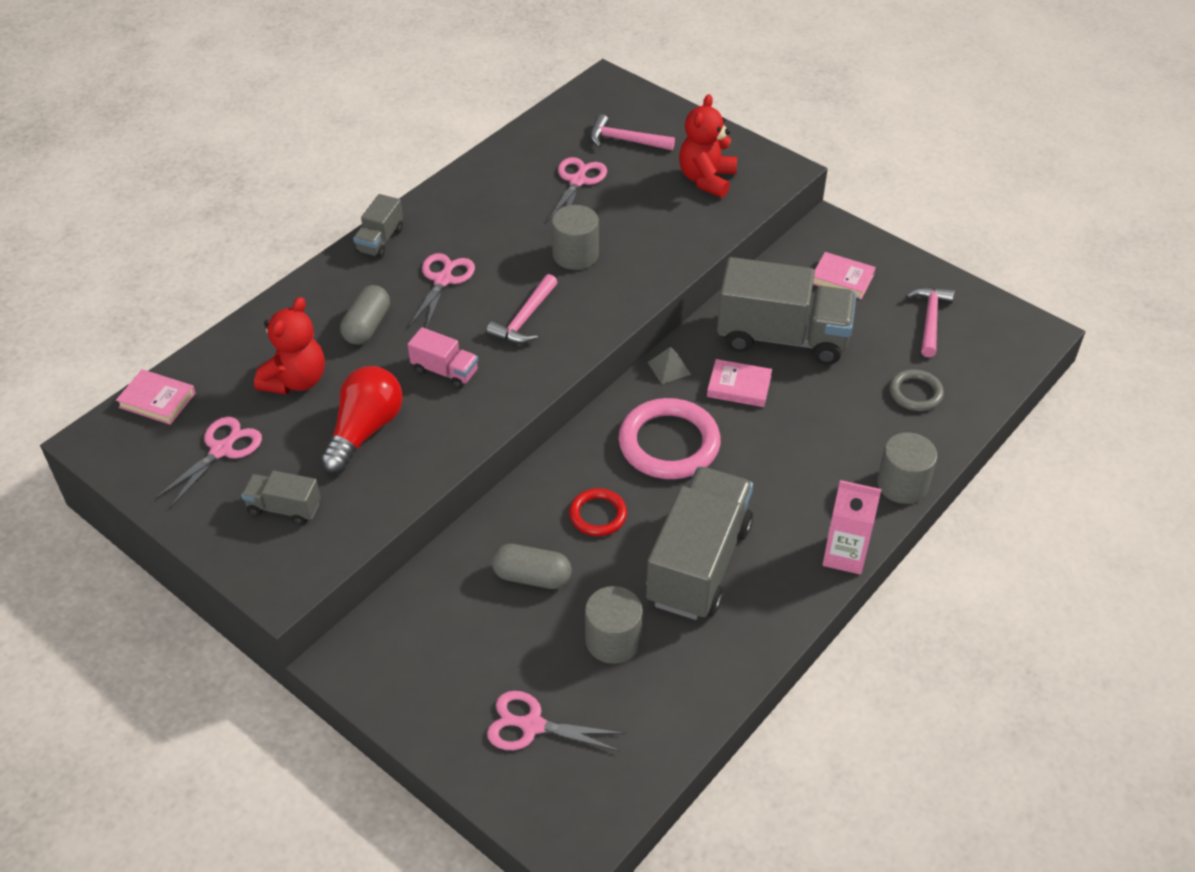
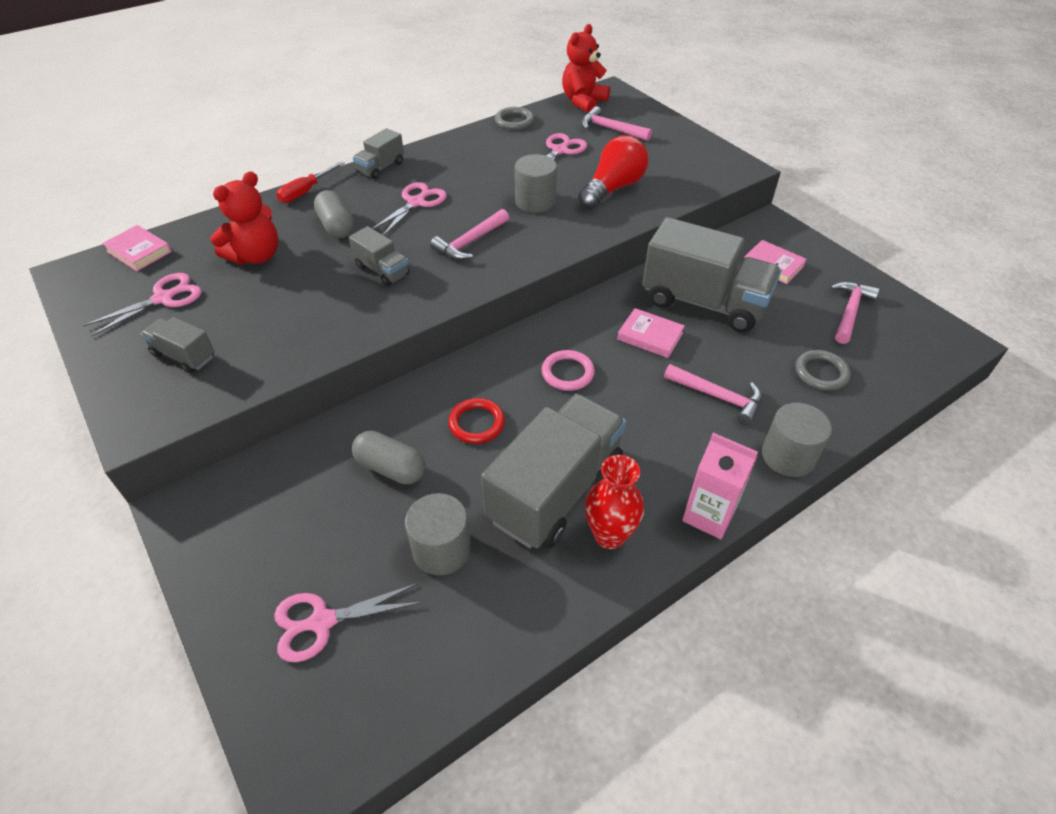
camera: 15 degrees right, 0 degrees up
red light bulb [320,366,403,474] -> red light bulb moved to [578,135,649,209]
grey capsule [340,285,390,345] -> grey capsule turned 60 degrees counterclockwise [314,190,354,238]
pink truck [408,327,478,389] -> grey truck [349,226,410,286]
pink scissors [487,691,625,752] -> pink scissors turned 45 degrees counterclockwise [274,583,422,662]
pink ring [619,398,721,479] -> pink ring [542,350,595,391], size x0.55
grey pyramid [648,347,691,384] -> none
red teddy bear [679,94,737,198] -> red teddy bear moved to [562,24,610,113]
none -> red screwdriver [277,161,345,203]
none -> grey ring [495,107,534,130]
none -> red vase [585,455,644,549]
none -> pink hammer [664,364,762,425]

